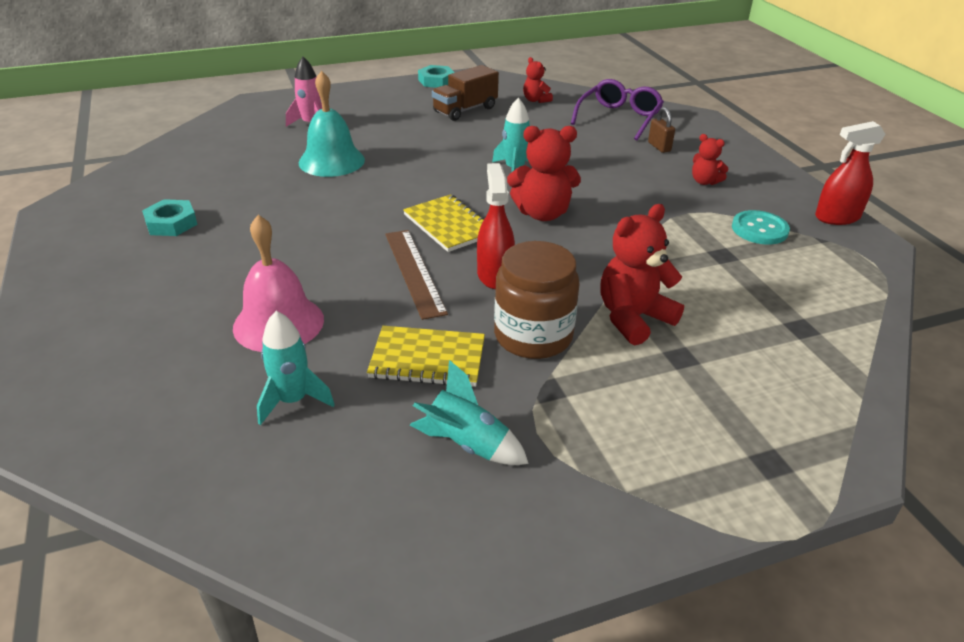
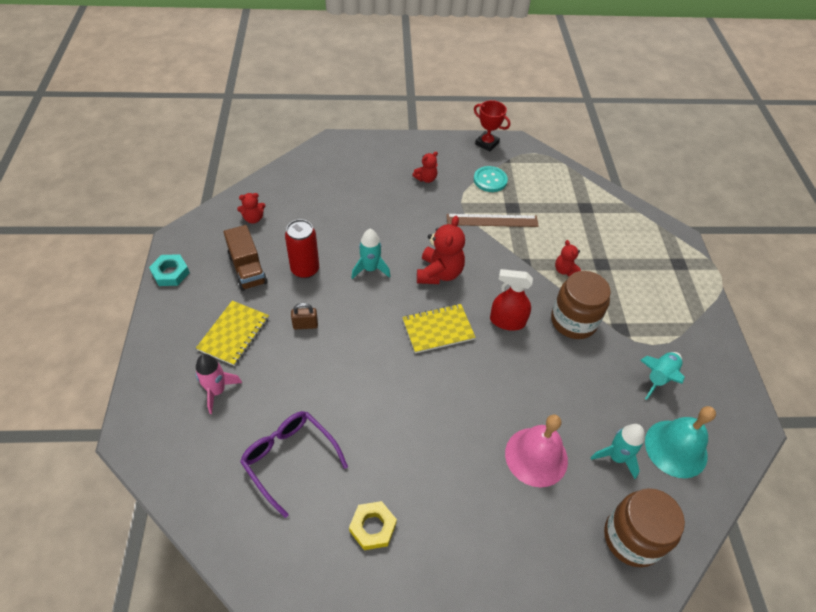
camera: 75 degrees left, 15 degrees up
turquoise nut [142,199,198,236] -> yellow nut [349,501,397,550]
turquoise bell [299,71,365,177] -> turquoise bell moved to [645,406,716,478]
yellow notebook [367,326,485,387] -> yellow notebook moved to [196,301,269,366]
brown ruler [385,230,448,320] -> brown ruler moved to [447,214,539,227]
purple glasses [571,79,664,140] -> purple glasses moved to [240,411,348,518]
red teddy bear [600,204,684,345] -> red teddy bear [555,240,581,276], size x0.55
brown padlock [648,107,675,153] -> brown padlock moved to [291,303,318,329]
red spray bottle [815,121,886,225] -> red trophy [474,100,510,152]
none -> red can [285,219,319,279]
none -> brown jar [604,488,685,567]

